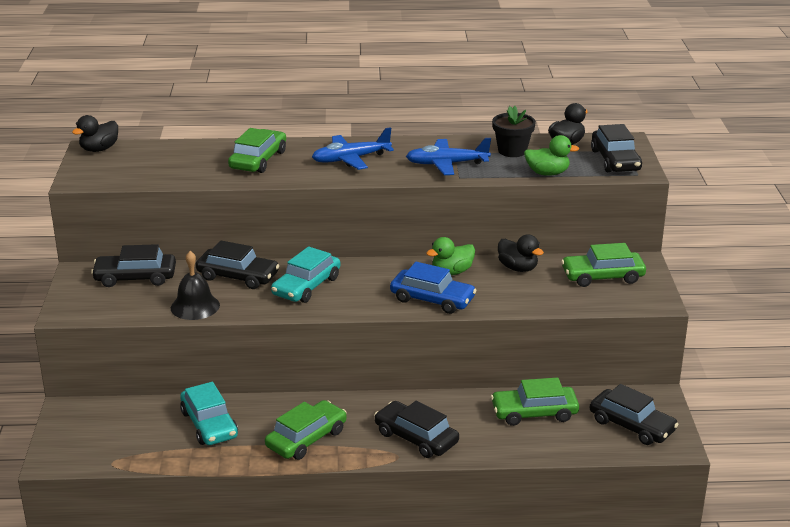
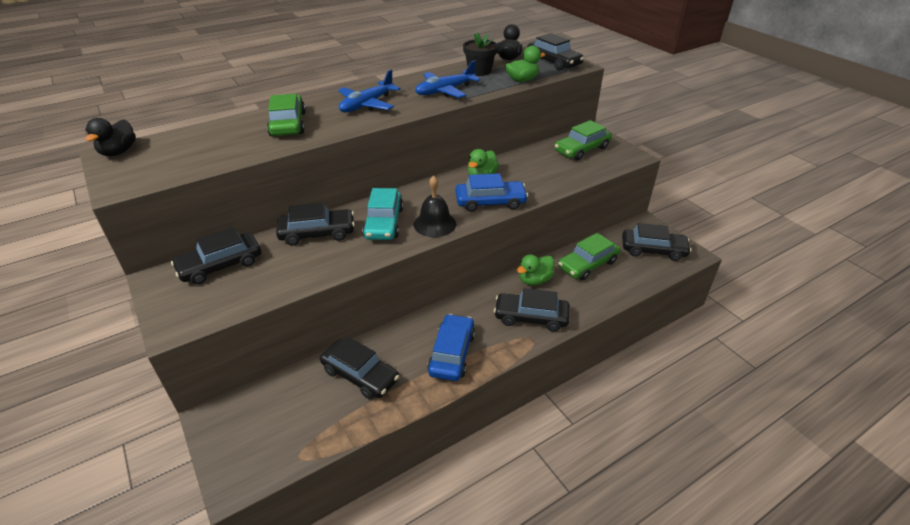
camera: 30 degrees left, 10 degrees up
black bell [171,251,220,320] -> black bell moved to [414,175,456,237]
turquoise car [180,382,238,445] -> black car [320,337,399,399]
green car [265,400,347,460] -> blue car [427,314,475,381]
black duck [498,235,544,272] -> none
none -> green duck [517,254,554,285]

